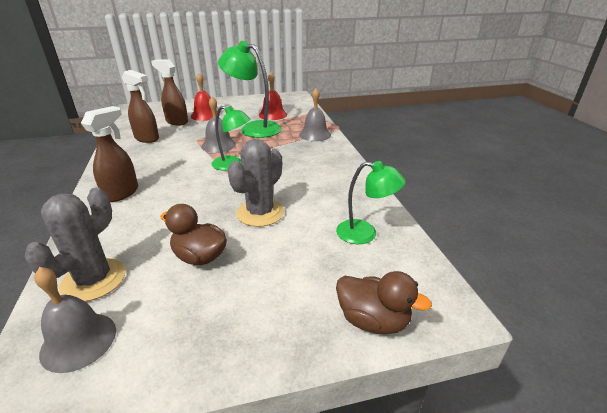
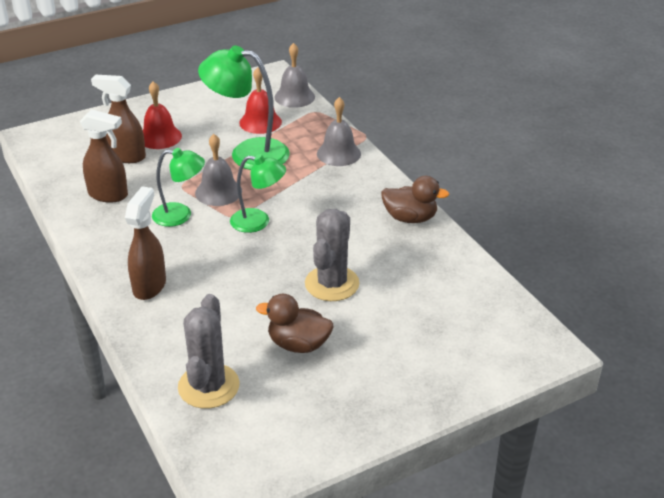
camera: 15 degrees left, 5 degrees up
grey bell [34,267,116,373] -> grey bell moved to [274,43,315,108]
green lamp [336,161,406,244] -> green lamp moved to [152,148,205,227]
brown duck [336,271,432,334] -> brown duck moved to [381,176,449,223]

